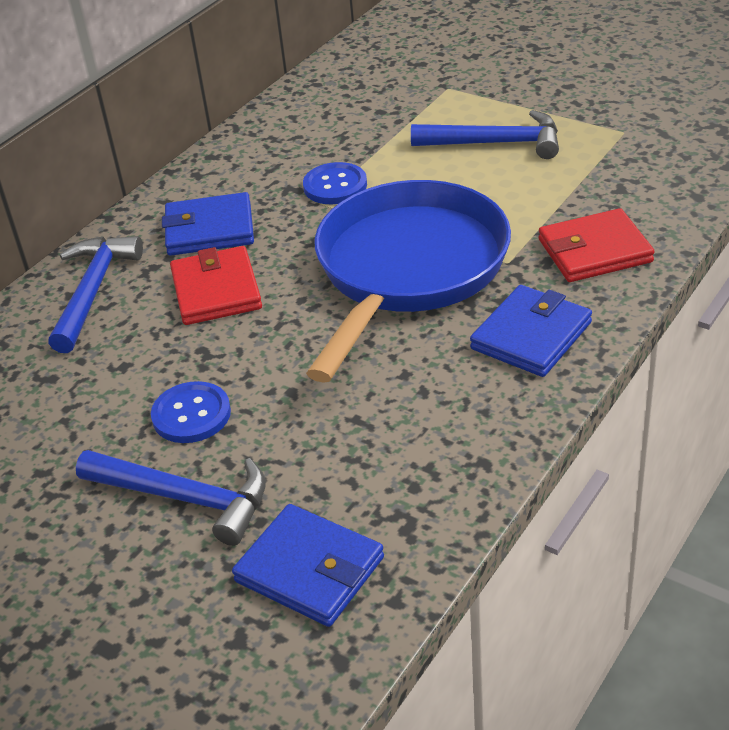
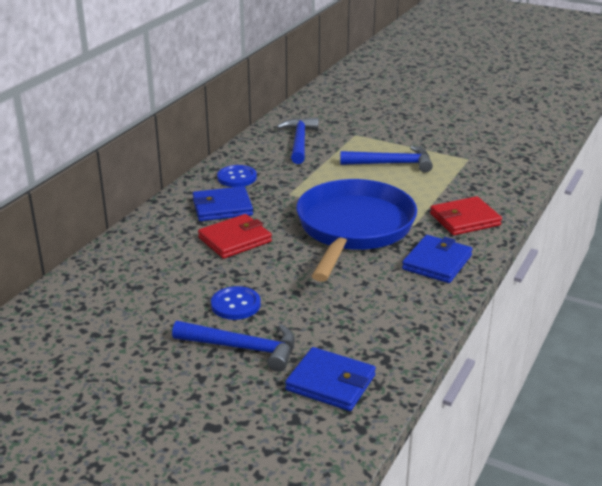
camera: 10 degrees left, 10 degrees down
blue hammer [48,236,143,353] -> blue hammer moved to [277,118,319,164]
red wallet [170,246,262,325] -> red wallet turned 75 degrees clockwise [198,214,272,259]
blue button [303,162,367,204] -> blue button moved to [217,165,257,187]

